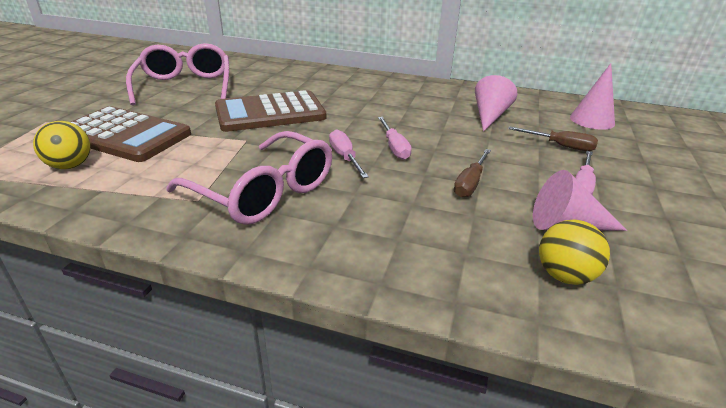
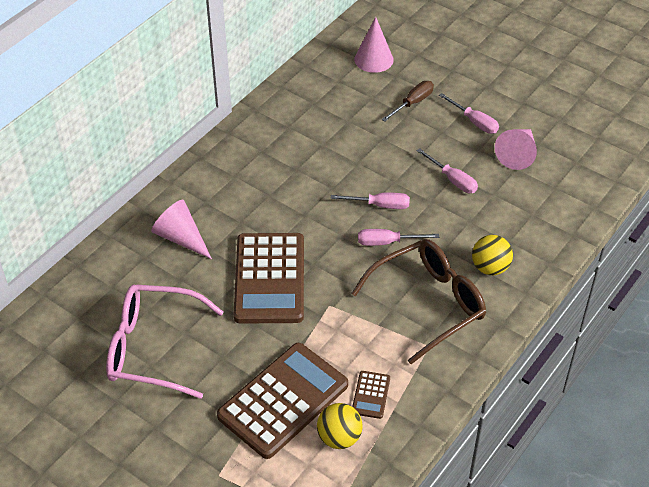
camera: 70 degrees left, 15 degrees up
pink glasses [166,131,332,225] -> brown glasses [351,239,486,364]
brown screwdriver [454,149,491,198] -> pink screwdriver [417,148,478,193]
pink cone [475,75,517,132] -> pink cone moved to [151,200,212,259]
yellow ball [539,220,610,285] -> yellow ball moved to [472,235,513,275]
none -> brown calculator [352,371,390,419]

